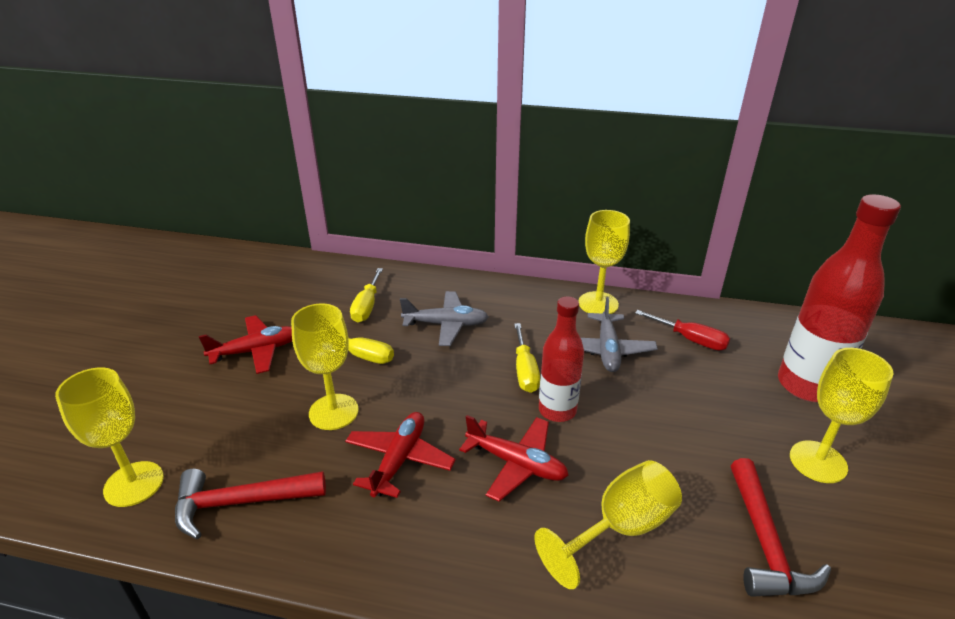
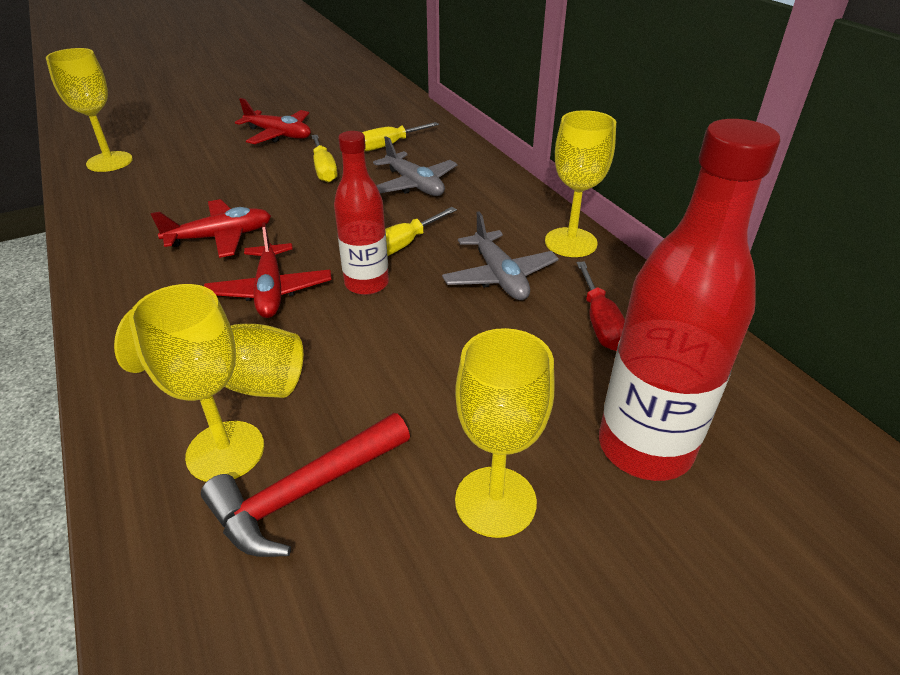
camera: 50 degrees right, 5 degrees up
red hammer [175,469,326,539] -> none
yellow goblet [291,304,359,430] -> yellow goblet moved to [129,284,264,482]
grey plane [581,297,658,372] -> grey plane turned 75 degrees counterclockwise [442,211,559,300]

